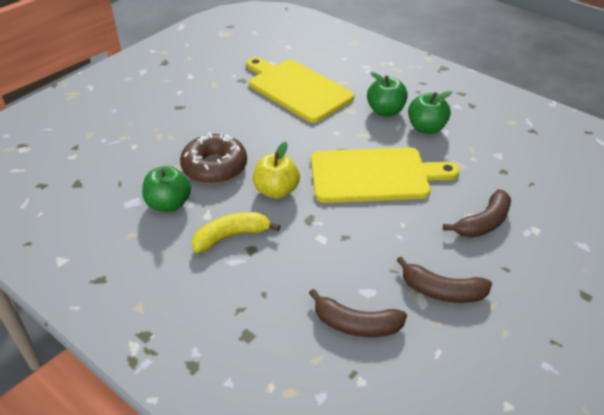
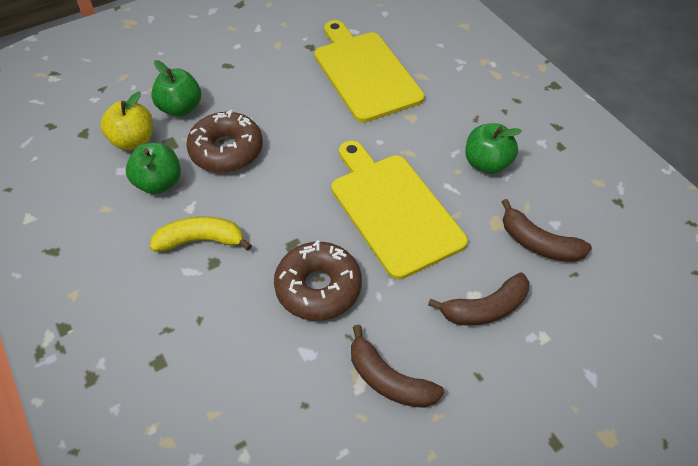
camera: 20 degrees right, 10 degrees up
yellow apple [253,142,300,199] -> yellow apple moved to [100,92,153,150]
brown banana [309,289,407,337] -> brown banana moved to [502,199,592,262]
yellow cutting board [311,147,459,203] -> yellow cutting board turned 135 degrees counterclockwise [331,141,468,280]
green apple [367,72,408,117] -> green apple moved to [151,60,201,117]
none -> brown donut [274,240,362,321]

